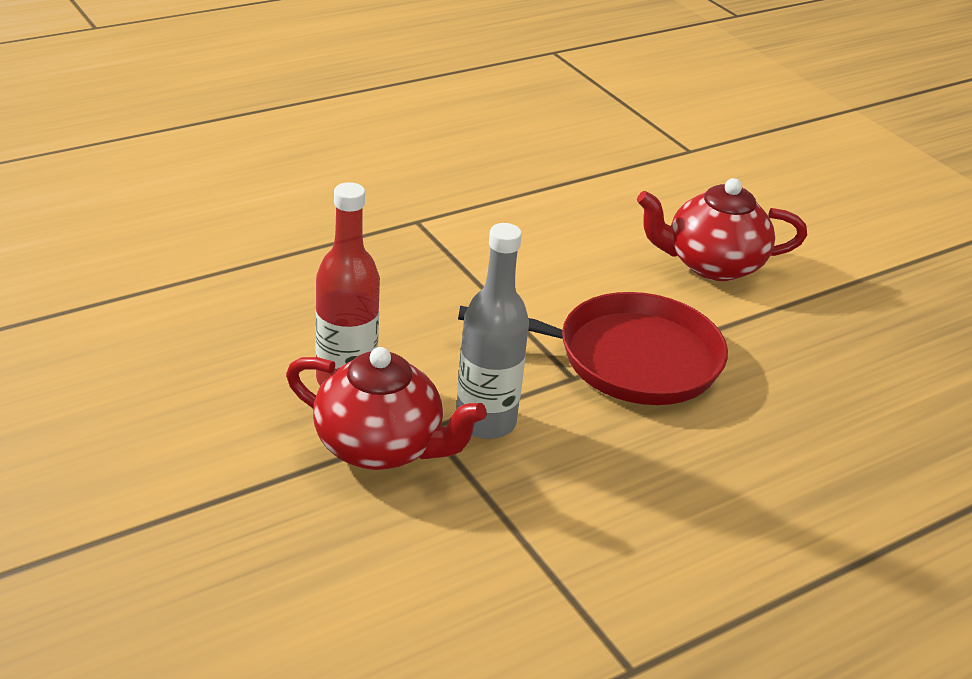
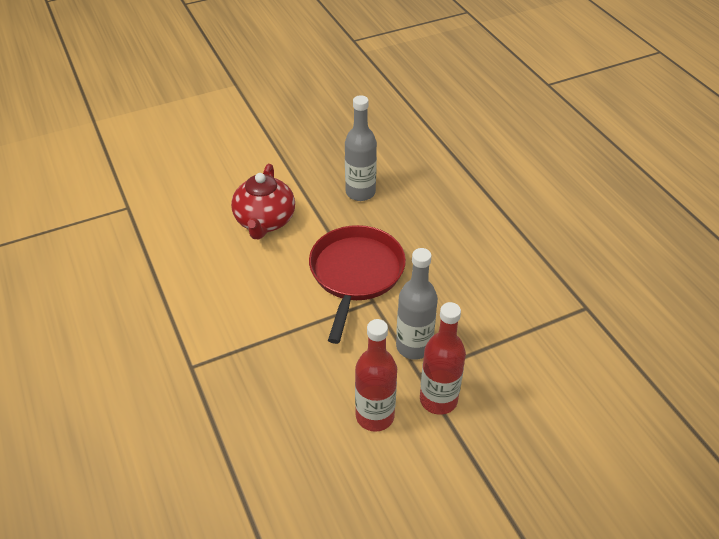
camera: 80 degrees left, 10 degrees up
red teapot [286,347,487,470] -> red bottle [420,302,466,415]
none -> grey bottle [345,95,377,201]

